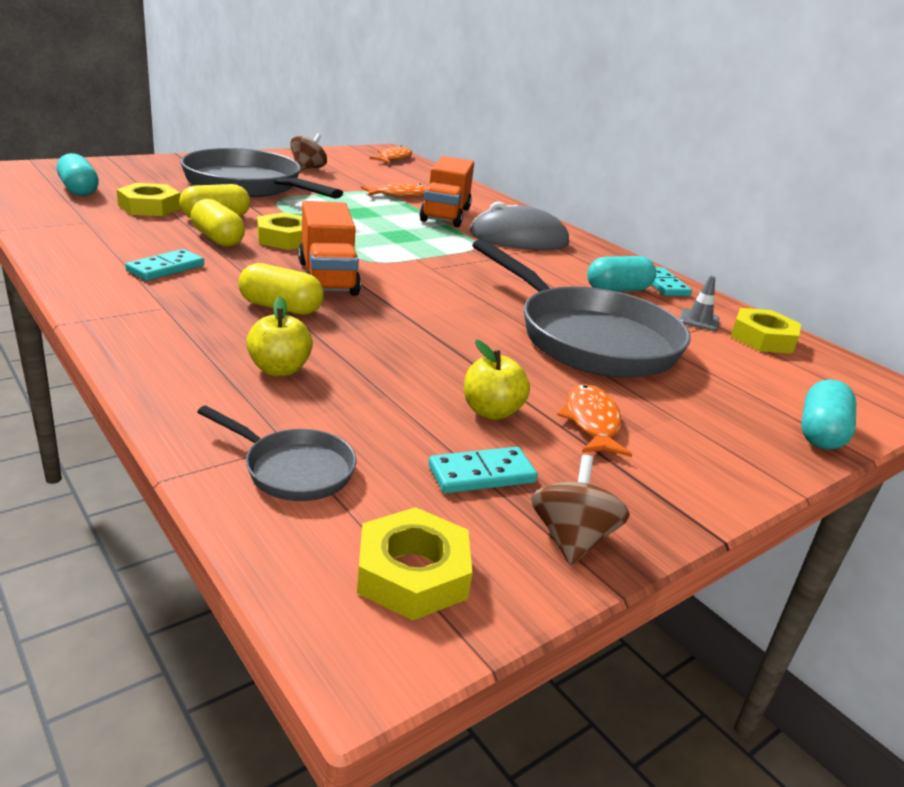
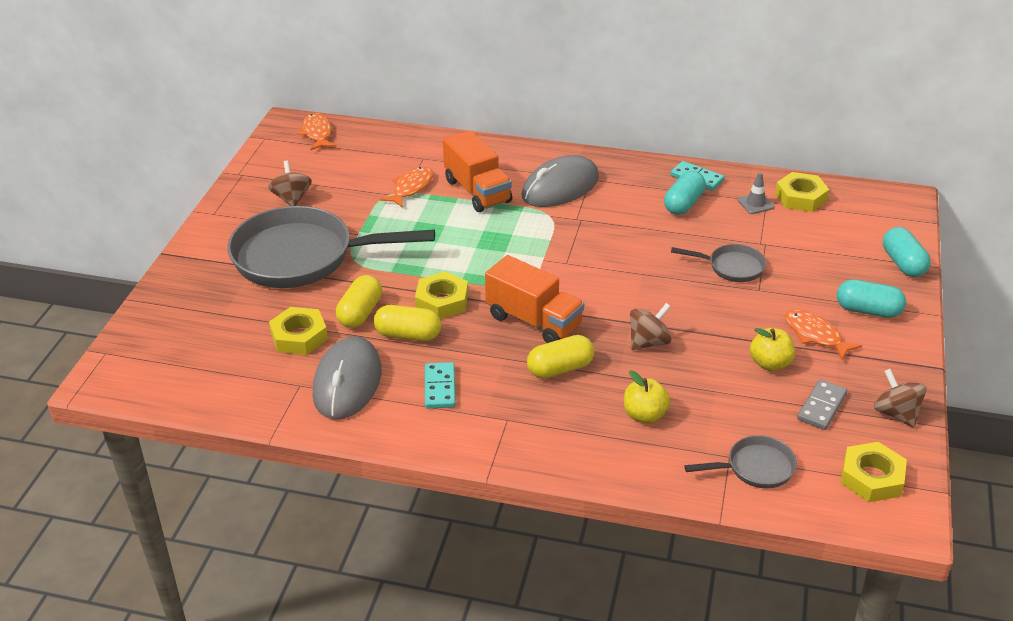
camera: 35 degrees left, 10 degrees up
turquoise capsule [57,153,99,196] -> turquoise capsule moved to [837,279,906,318]
turquoise domino [428,447,538,493] -> grey domino [797,379,847,430]
grey pan [472,239,691,378] -> grey pan [671,244,766,282], size x0.45
none -> grey mouse [313,336,382,420]
none -> brown spinning top [630,303,671,350]

